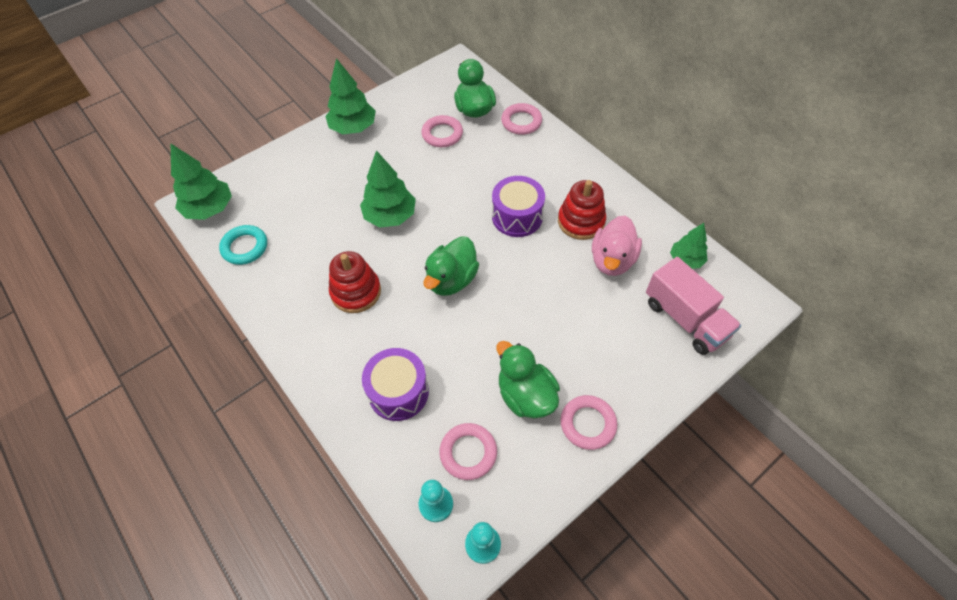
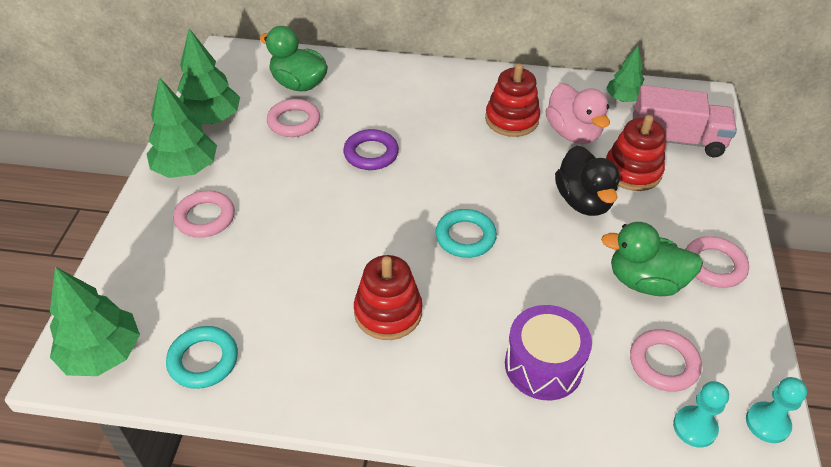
camera: 45 degrees left, 10 degrees down
green tree [360,150,416,228] -> green tree moved to [177,29,240,125]
green duck [423,236,479,296] -> turquoise ring [435,209,497,258]
purple drum [492,176,545,237] -> none
pink ring [501,103,542,135] -> pink ring moved to [173,190,235,238]
none -> purple ring [343,129,399,170]
none -> black duck [555,146,620,216]
none -> red stacking toy [606,115,665,191]

